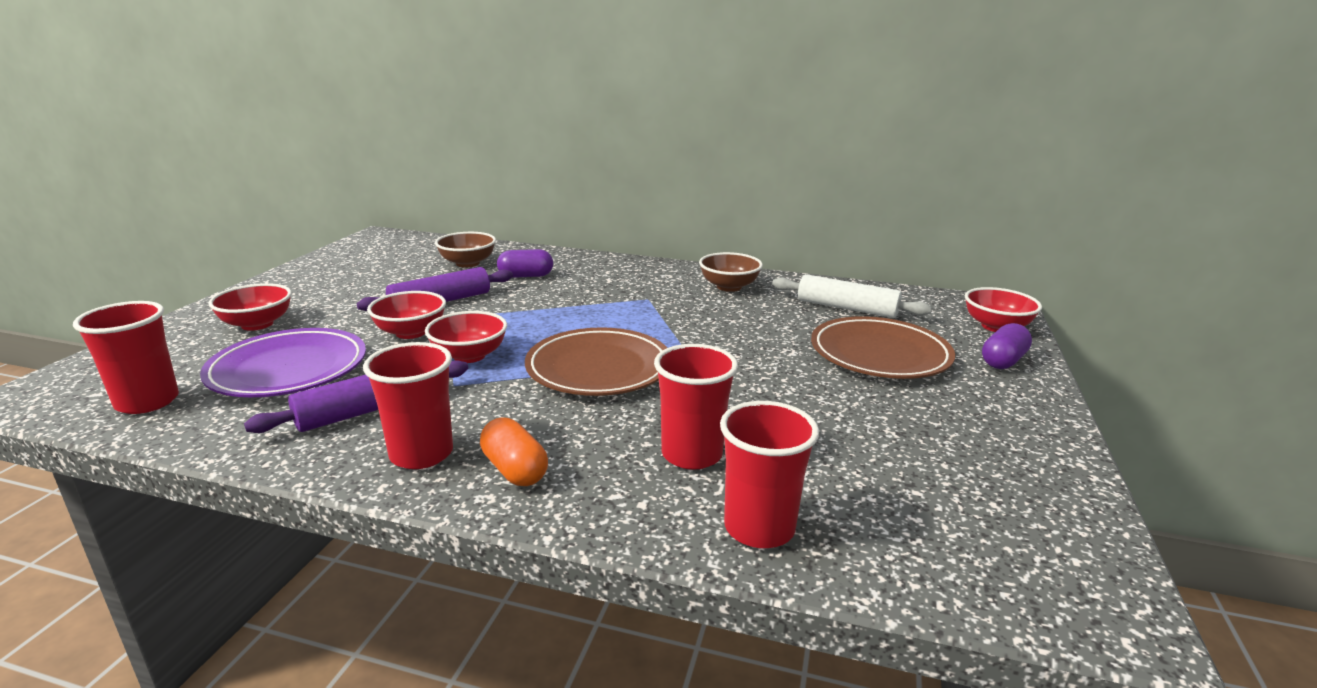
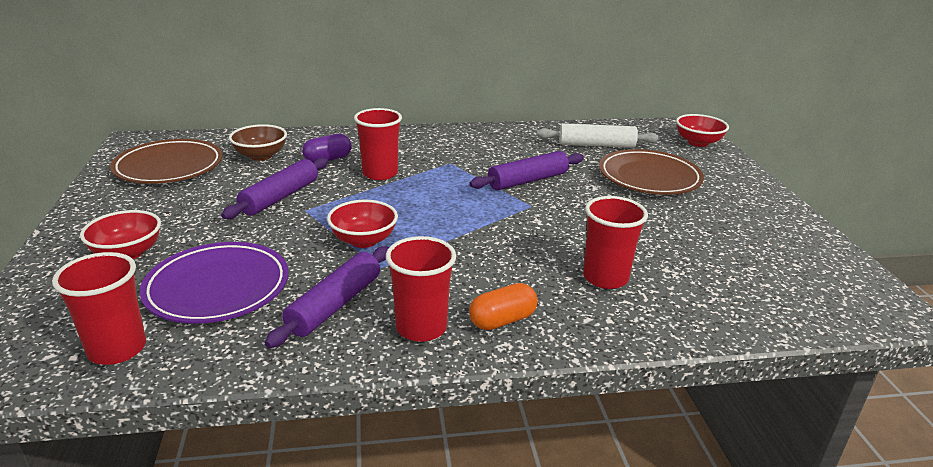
camera: 25 degrees left, 5 degrees up
red bowl [367,291,446,339] -> none
orange capsule [480,417,548,486] -> orange capsule turned 60 degrees counterclockwise [469,283,538,330]
brown plate [525,327,667,396] -> brown plate moved to [110,139,223,184]
brown bowl [699,252,763,292] -> none
red cup [720,401,819,548] -> red cup moved to [354,108,402,180]
purple capsule [982,323,1032,369] -> none
none -> purple rolling pin [469,151,584,190]

